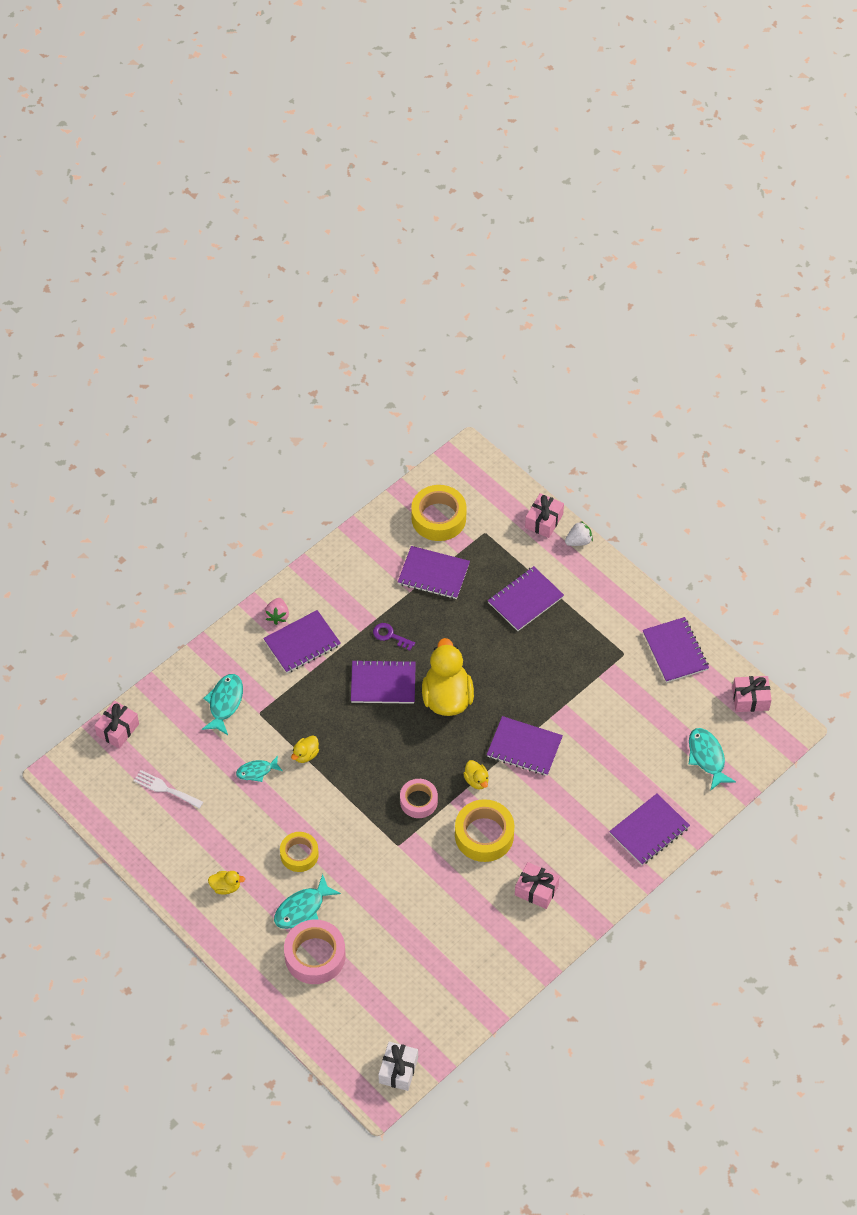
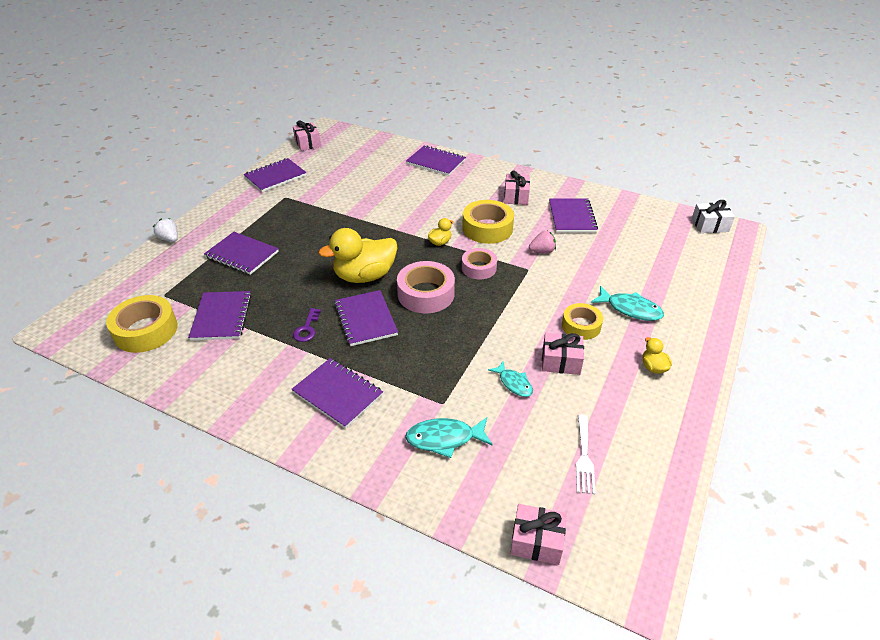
camera: 110 degrees left, 15 degrees down
pink strawberry [264,598,289,625] -> pink strawberry moved to [529,231,556,253]
pink tape [284,920,345,984] -> pink tape moved to [397,261,455,313]
yellow duck [291,735,319,763] -> none
purple notebook [487,716,563,776] -> purple notebook moved to [549,199,598,233]
pink gift [525,493,564,538] -> pink gift moved to [542,333,584,375]
turquoise fish [689,728,736,791] -> none

